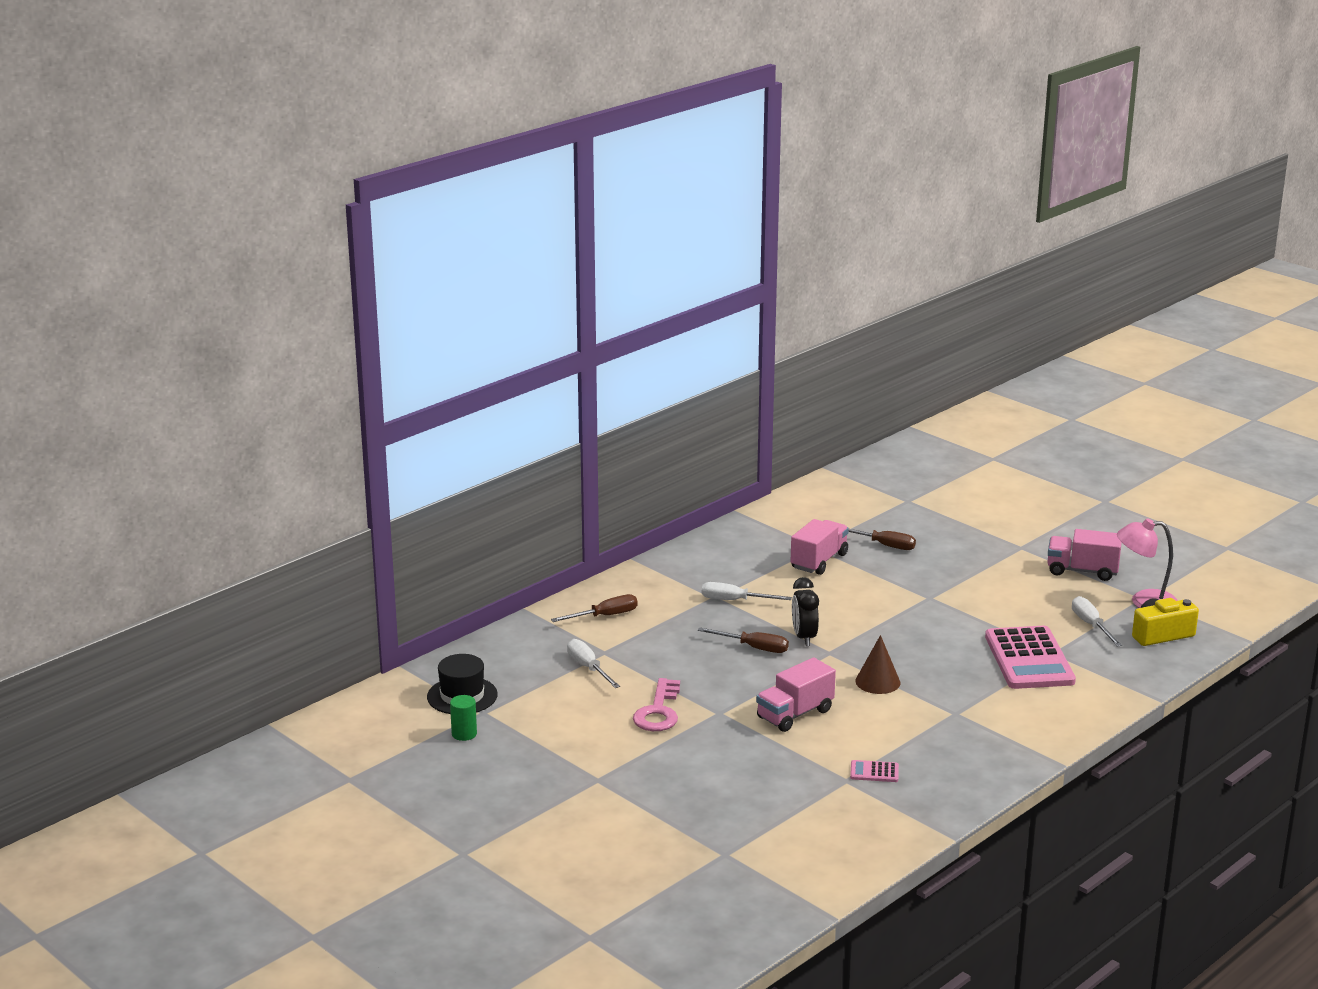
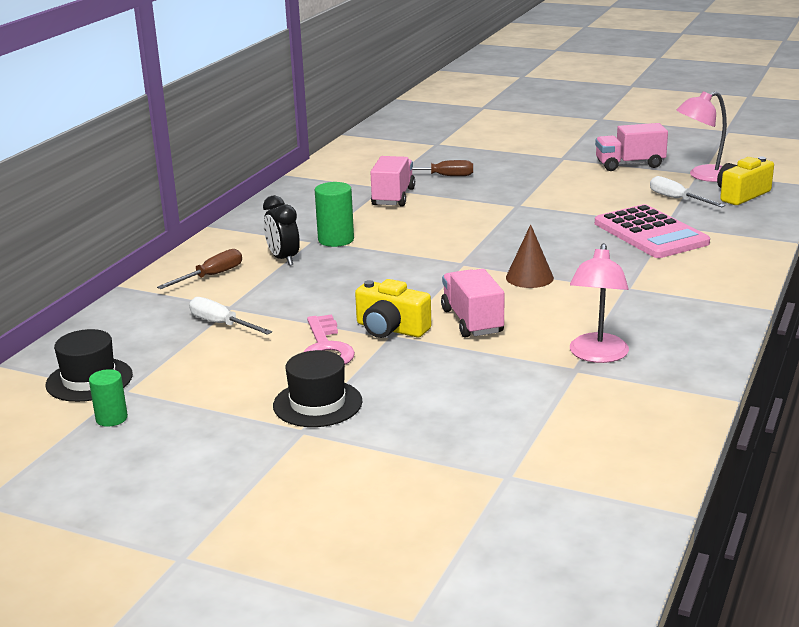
camera: 20 degrees left, 0 degrees up
brown screwdriver [698,627,789,653] -> none
white screwdriver [702,582,792,600] -> green cylinder [315,182,354,247]
pink truck [756,657,836,732] -> pink truck turned 135 degrees clockwise [441,269,504,338]
black clock [792,577,819,646] -> black clock moved to [263,195,300,266]
pink calculator [850,760,899,782] -> pink lamp [570,243,629,363]
none -> black hat [273,350,362,427]
none -> yellow camera [355,279,431,338]

